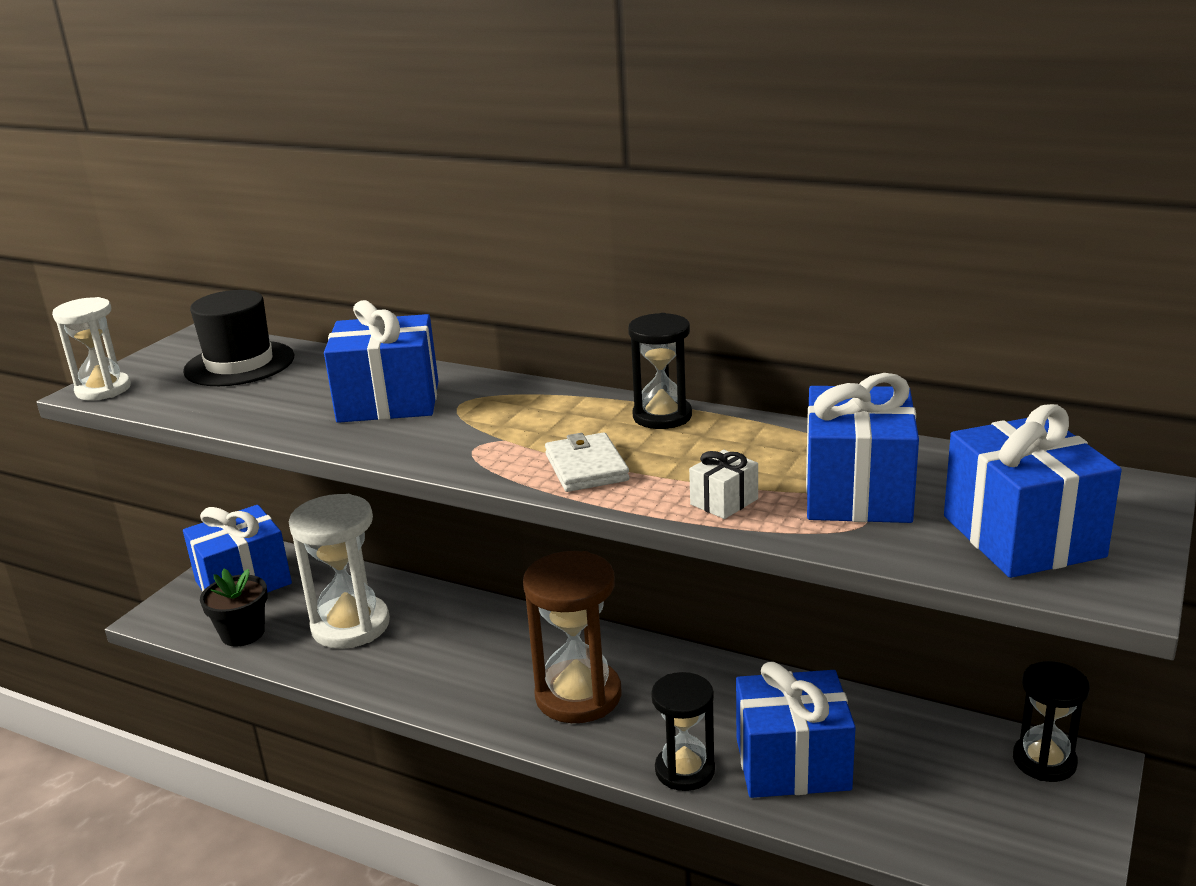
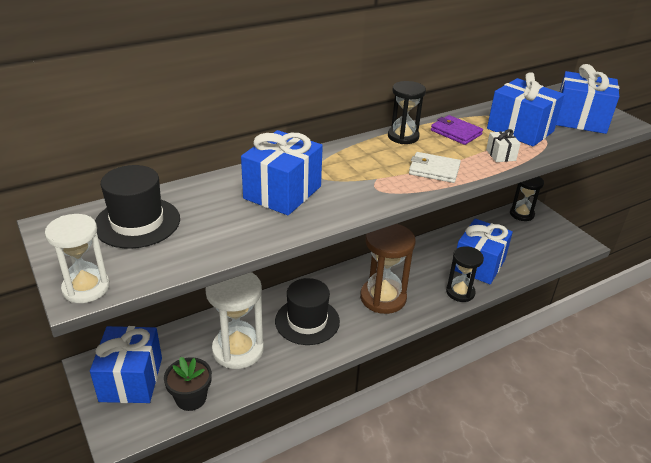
camera: 60 degrees left, 10 degrees up
none -> black hat [275,278,340,345]
none -> purple wallet [431,115,483,145]

